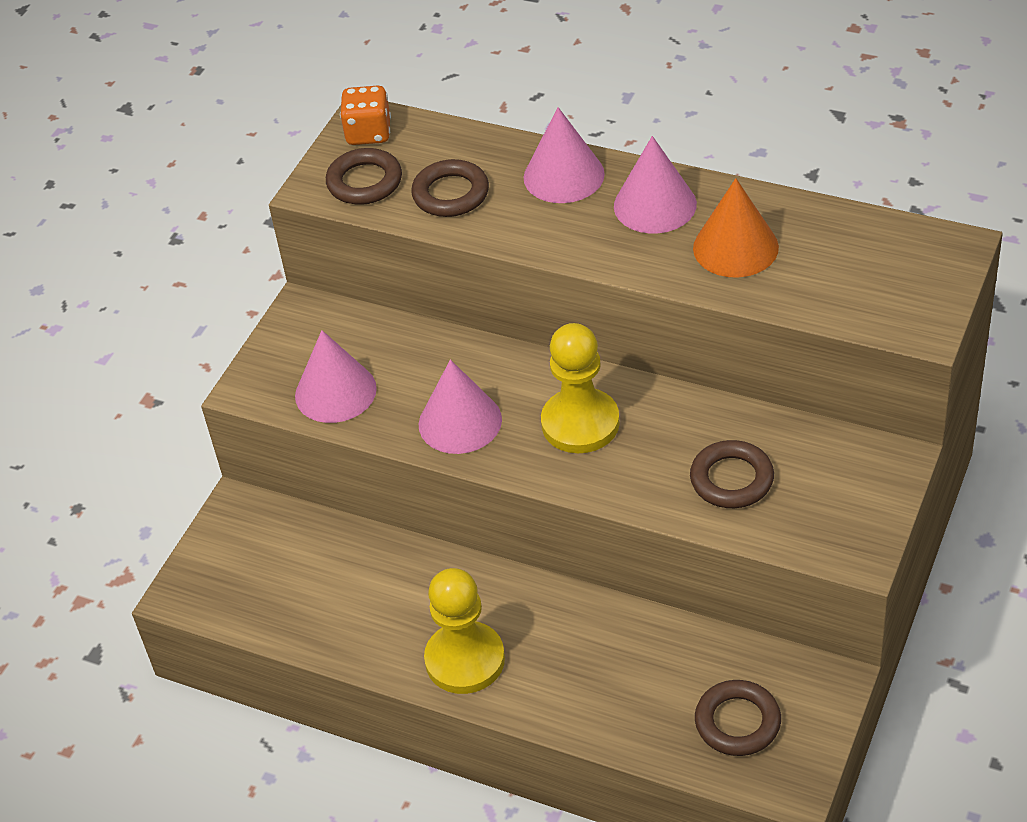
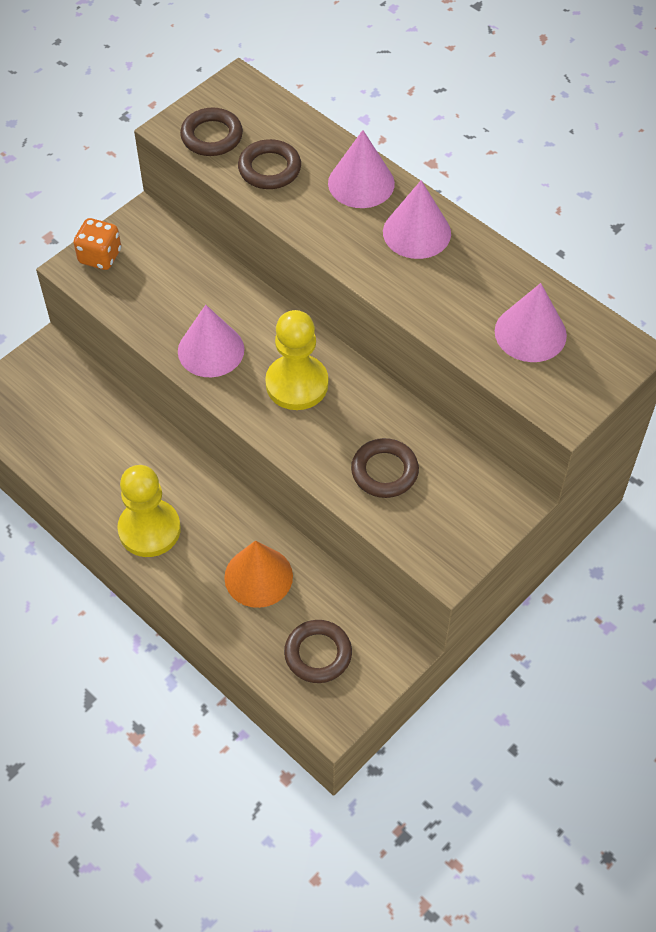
camera: 15 degrees right, 10 degrees up
pink cone [295,330,377,423] -> pink cone moved to [495,283,567,362]
orange dice [340,86,391,145] -> orange dice moved to [73,218,121,270]
orange cone [693,178,779,278] -> orange cone moved to [224,541,293,608]

